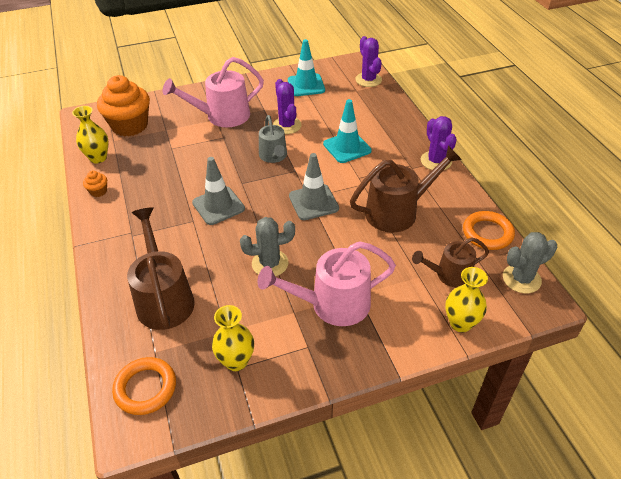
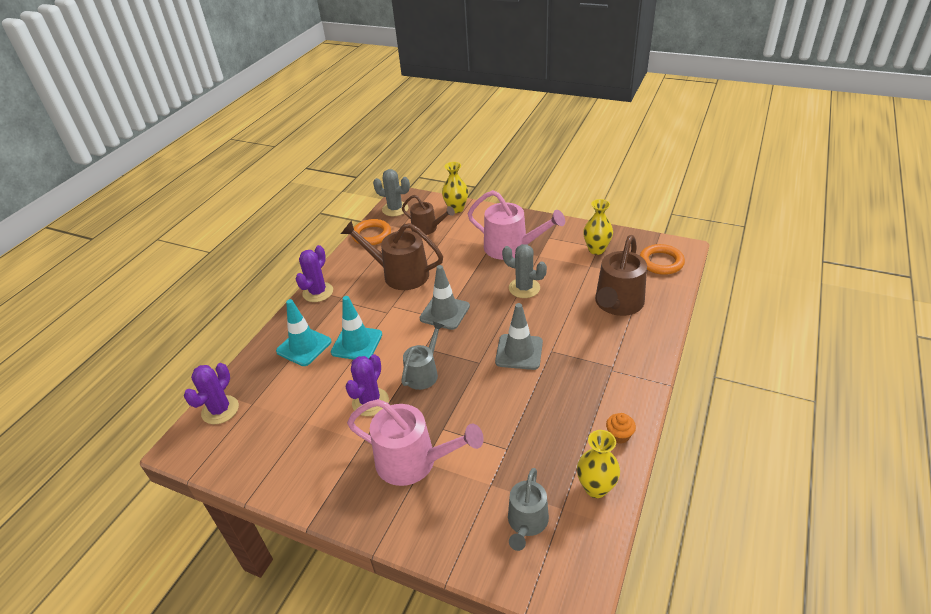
camera: 135 degrees left, 5 degrees down
orange cupcake [97,75,150,136] -> grey watering can [508,468,549,551]
turquoise traffic cone [288,39,325,96] -> turquoise traffic cone moved to [276,299,332,366]

